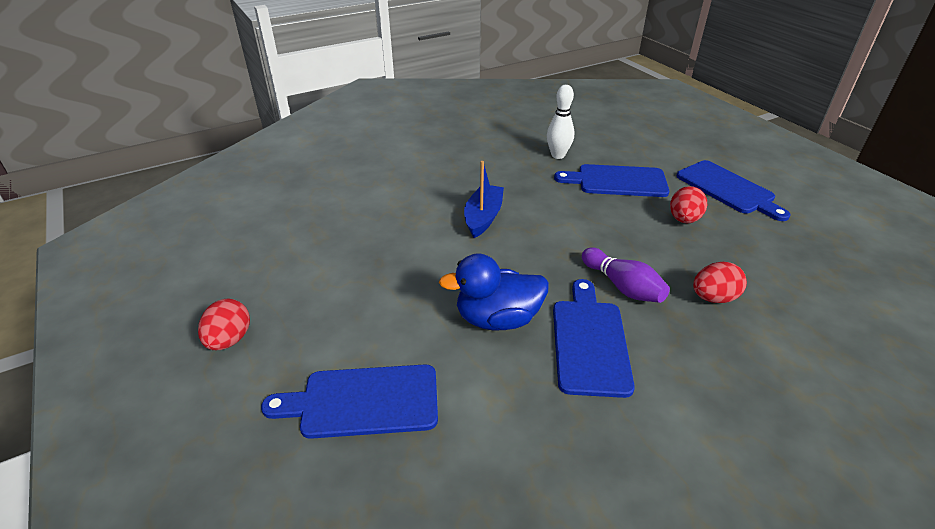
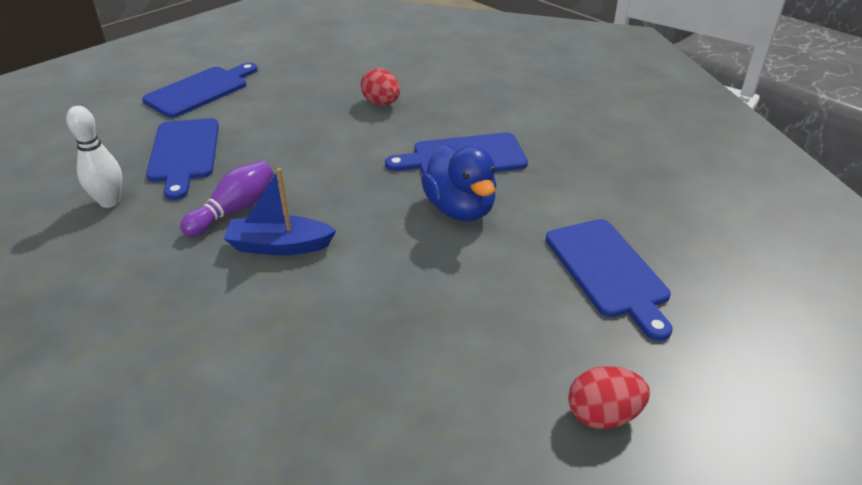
camera: 105 degrees left, 0 degrees up
purple bowling pin [582,247,670,303] -> purple bowling pin moved to [180,161,273,237]
red egg [670,186,707,224] -> none

